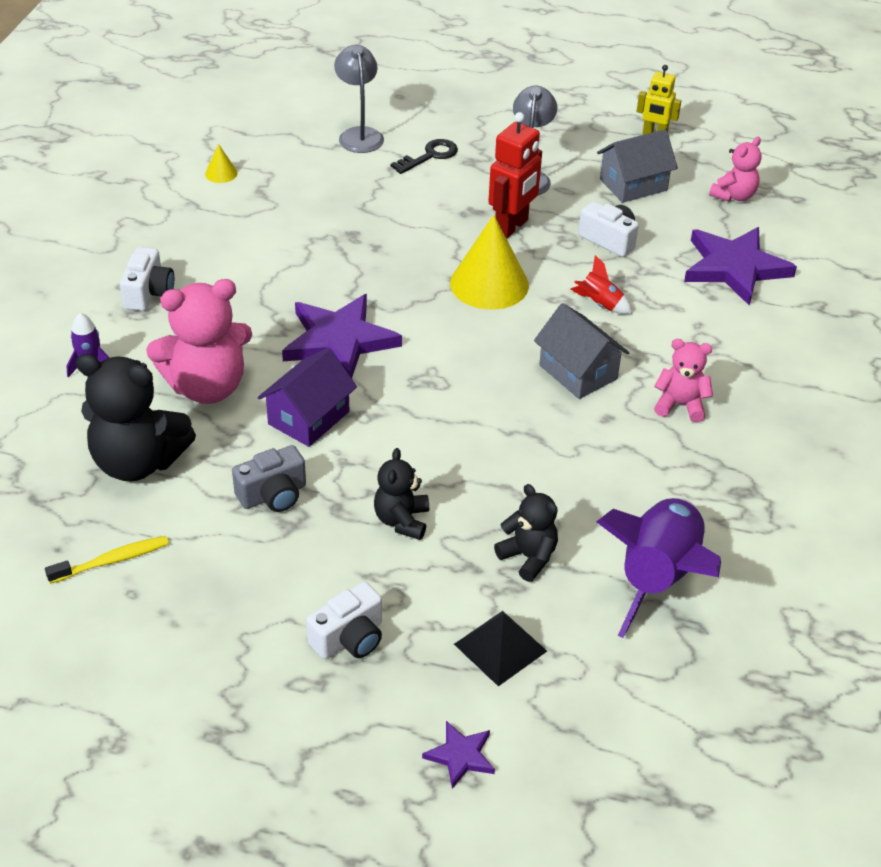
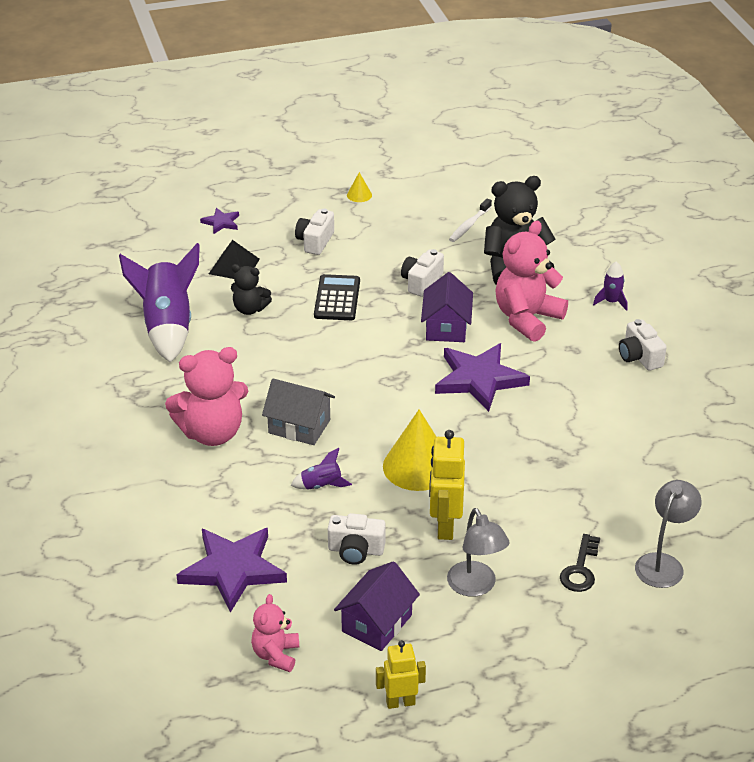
camera: 150 degrees right, 5 degrees down
yellow toothbrush [45,536,169,584] -> white toothbrush [449,198,492,242]
yellow cone [205,144,238,183] -> yellow cone moved to [347,172,372,202]
grey camera [232,445,306,512] -> white camera [401,249,444,297]
grey lamp [334,45,384,153] -> grey lamp turned 105 degrees counterclockwise [635,480,702,588]
black teddy bear [374,448,429,540] -> black calculator [314,274,360,320]
red robot [488,112,542,238] -> yellow robot [429,430,465,540]
red rocket [571,255,632,314] -> purple rocket [291,448,352,490]
grey house [597,129,678,203] -> purple house [334,561,420,651]
pink teddy bear [654,339,713,422] -> pink teddy bear [165,347,248,446], size x1.81

